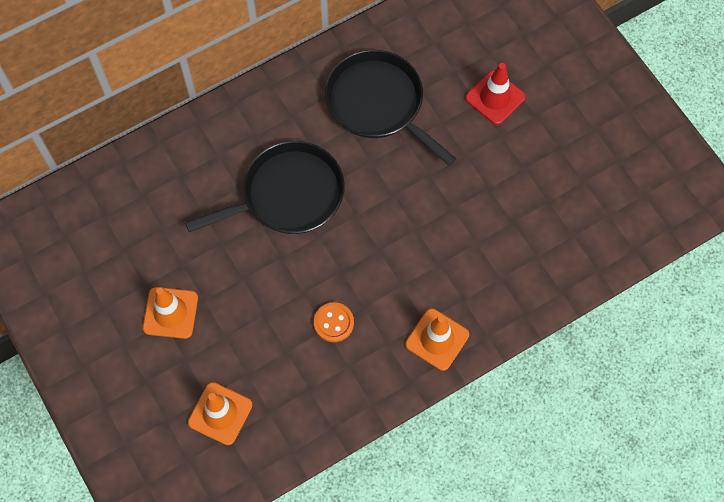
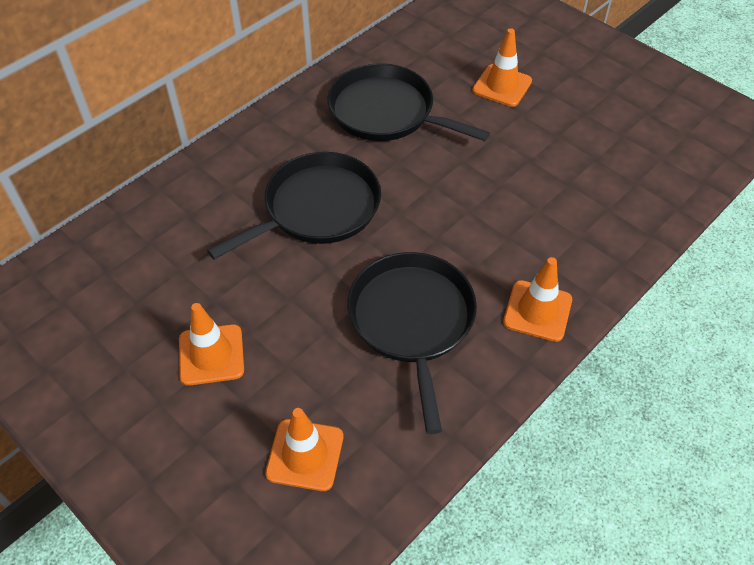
camera: 15 degrees left, 15 degrees down
orange button [314,302,354,342] -> black pan [347,252,477,434]
red traffic cone [465,63,525,125] -> orange traffic cone [472,28,532,107]

